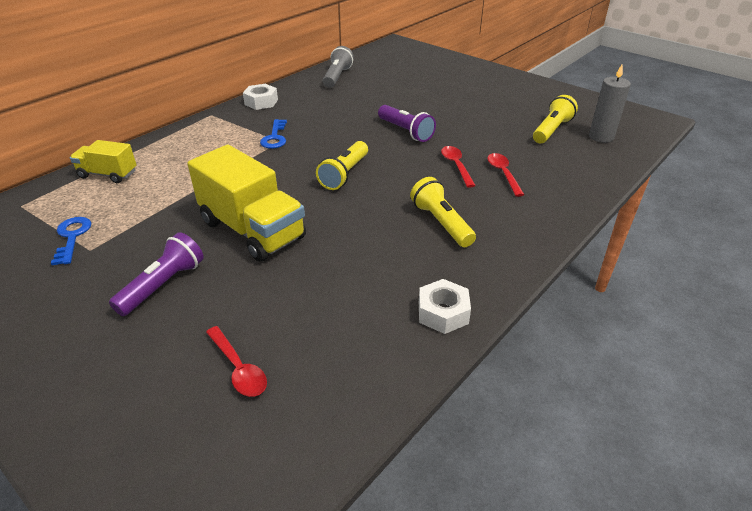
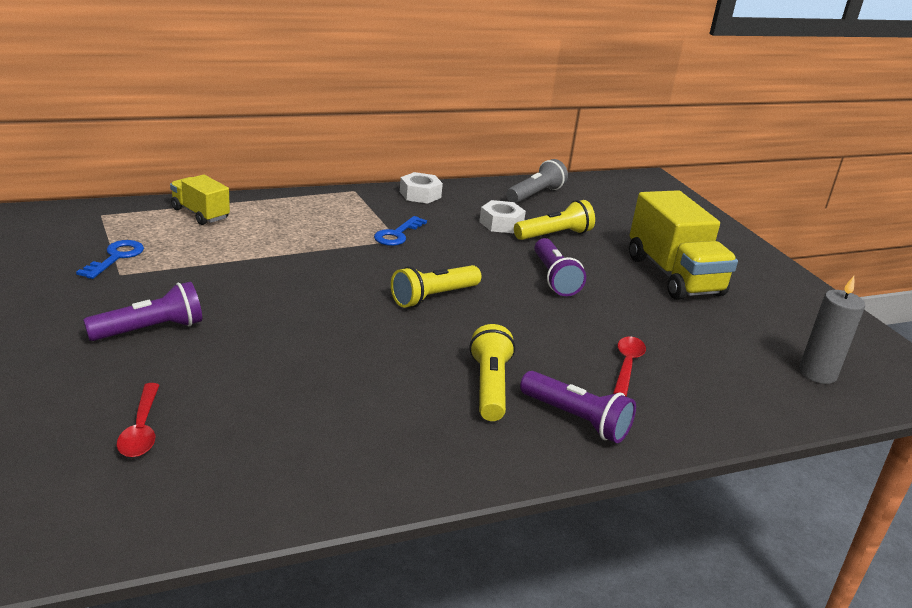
camera: 25 degrees right, 10 degrees down
yellow truck [187,145,306,262] -> yellow truck moved to [629,190,738,300]
white nut [419,279,471,334] -> white nut moved to [479,200,526,233]
red spoon [441,146,476,188] -> none
yellow flashlight [533,95,578,143] -> yellow flashlight moved to [514,200,595,240]
none -> purple flashlight [520,371,636,443]

